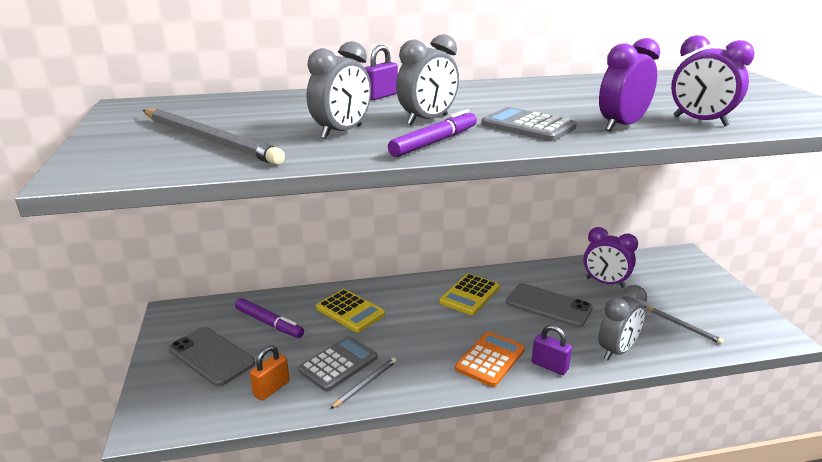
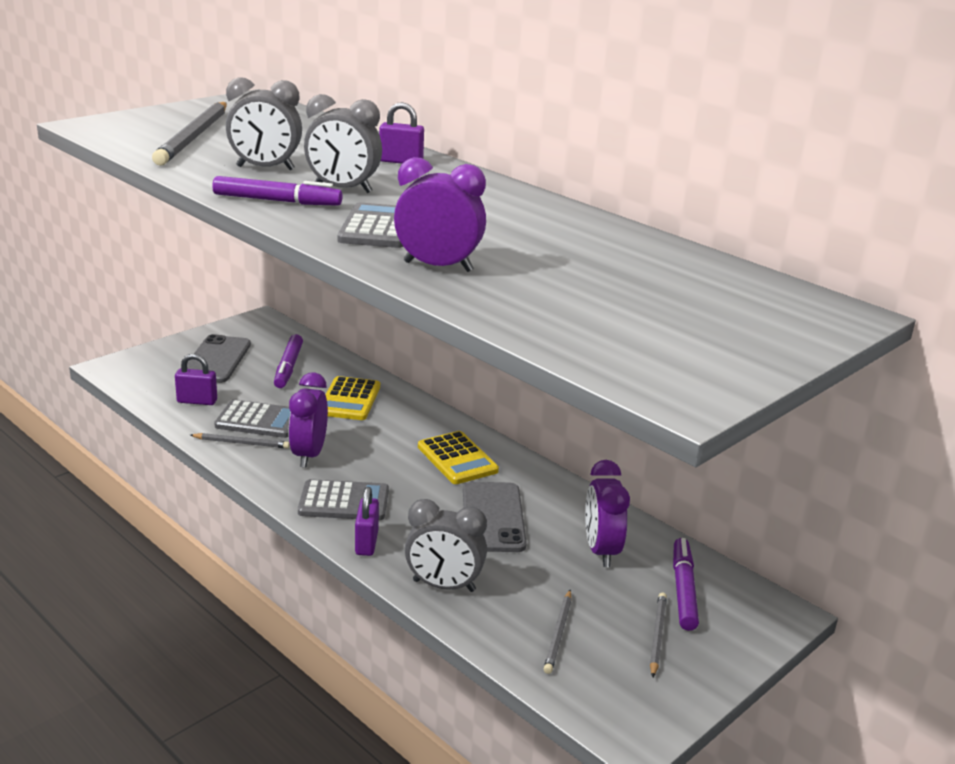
camera: 55 degrees right, 0 degrees up
orange padlock [250,345,289,401] -> purple padlock [175,354,217,405]
yellow calculator [440,273,500,315] -> yellow calculator turned 120 degrees counterclockwise [418,431,499,484]
orange calculator [455,332,525,387] -> grey calculator [298,479,389,520]
purple clock [671,35,755,126] -> purple clock moved to [289,372,328,468]
none -> grey pencil [650,593,667,677]
none -> purple marker [673,538,699,631]

